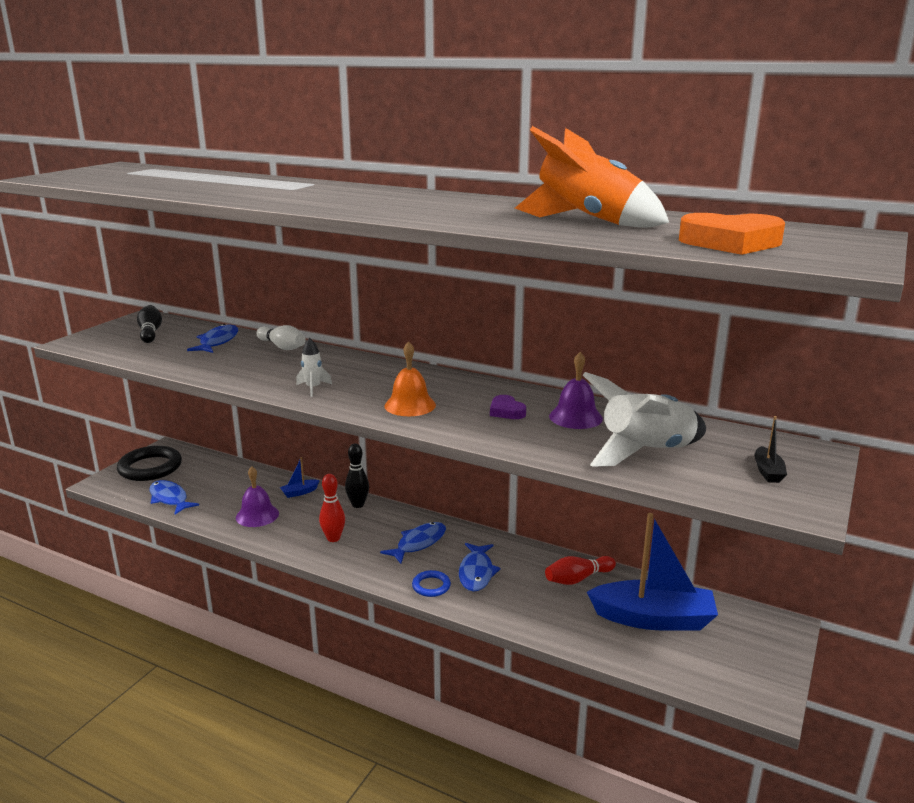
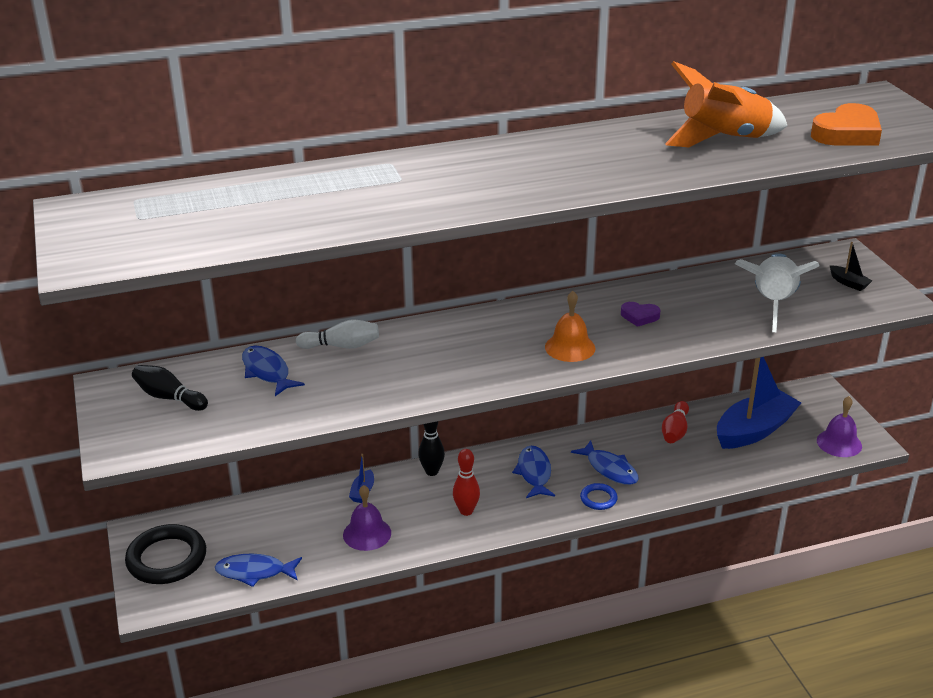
camera: 45 degrees left, 10 degrees up
white rocket [296,338,332,397] -> none
purple bell [549,352,603,429] -> purple bell moved to [817,396,862,457]

